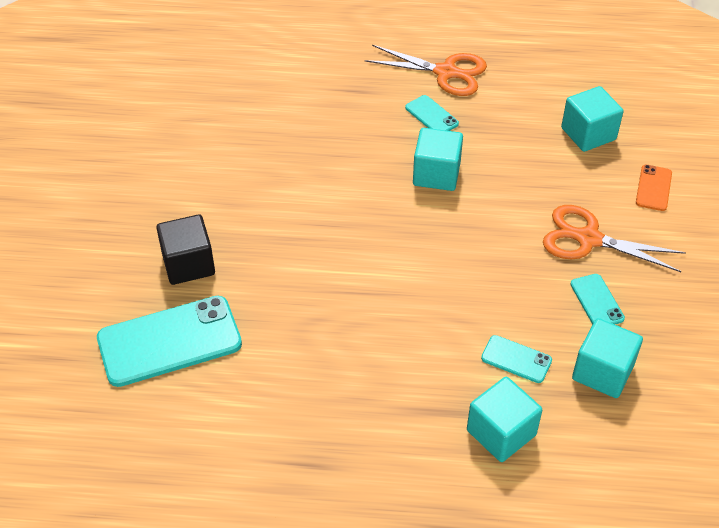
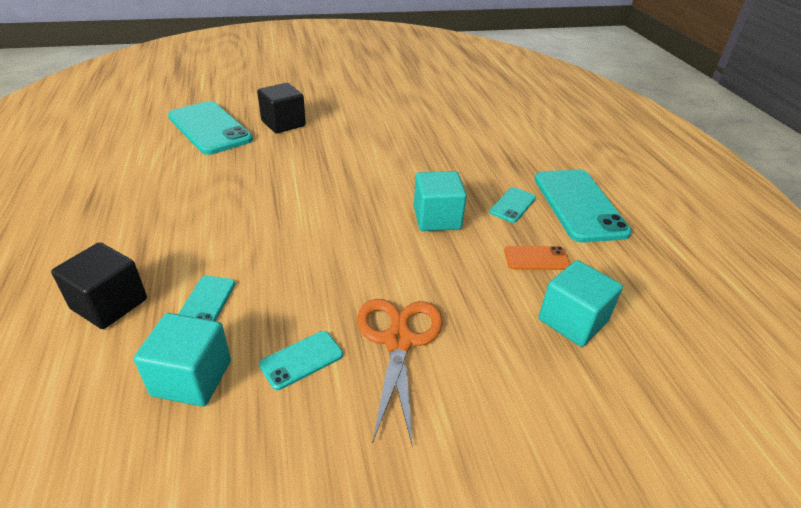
camera: 70 degrees right, 10 degrees down
orange scissors [365,45,487,96] -> turquoise phone [534,170,632,242]
turquoise cube [467,377,542,462] -> black cube [51,242,147,329]
orange phone [636,165,672,211] -> orange phone moved to [504,246,570,270]

